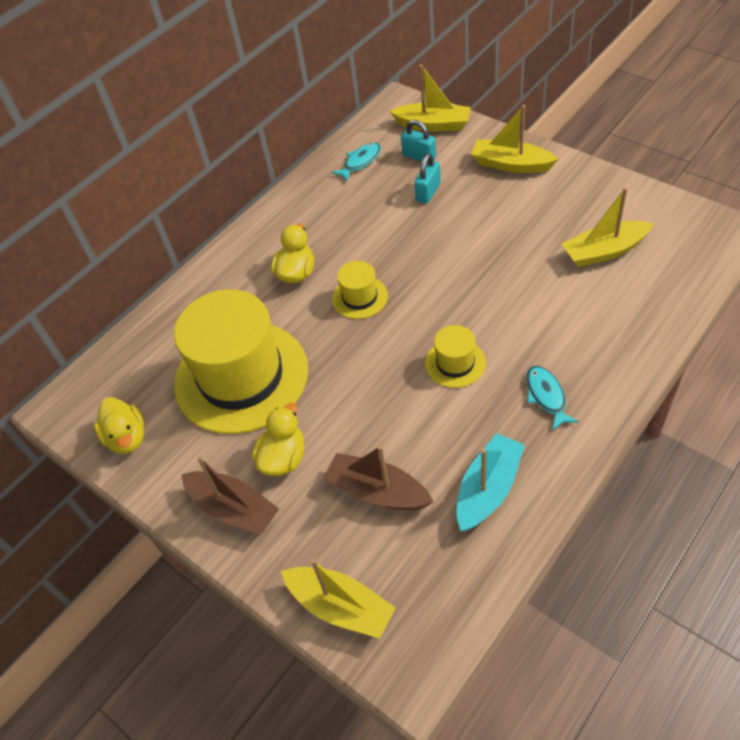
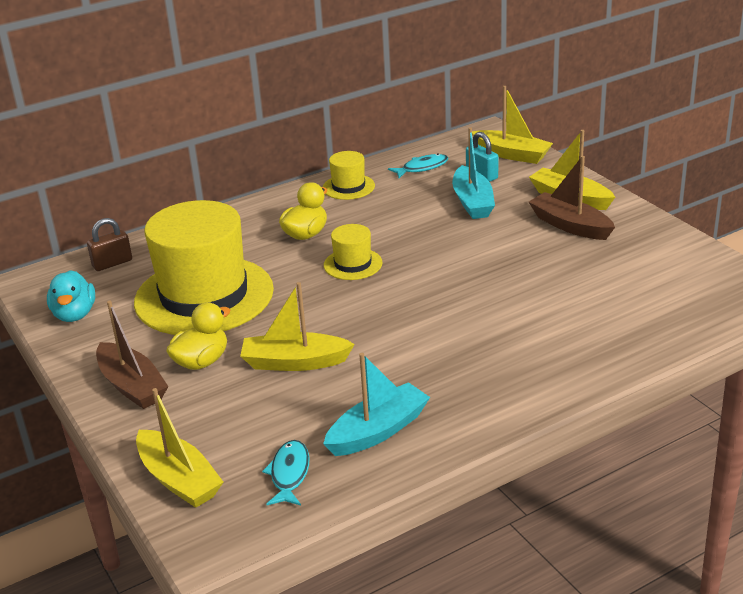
camera: 15 degrees right, 20 degrees down
yellow duck [94,397,145,454] -> turquoise duck [47,270,95,322]
brown boat [323,445,434,510] -> brown boat moved to [529,156,615,240]
turquoise padlock [414,153,441,204] -> turquoise boat [452,127,495,219]
yellow hat [425,325,486,388] -> yellow hat moved to [323,151,375,200]
turquoise fish [526,366,579,431] -> turquoise fish moved to [262,440,310,505]
yellow boat [562,187,654,267] -> yellow boat moved to [240,282,355,371]
none -> brown padlock [87,218,132,271]

